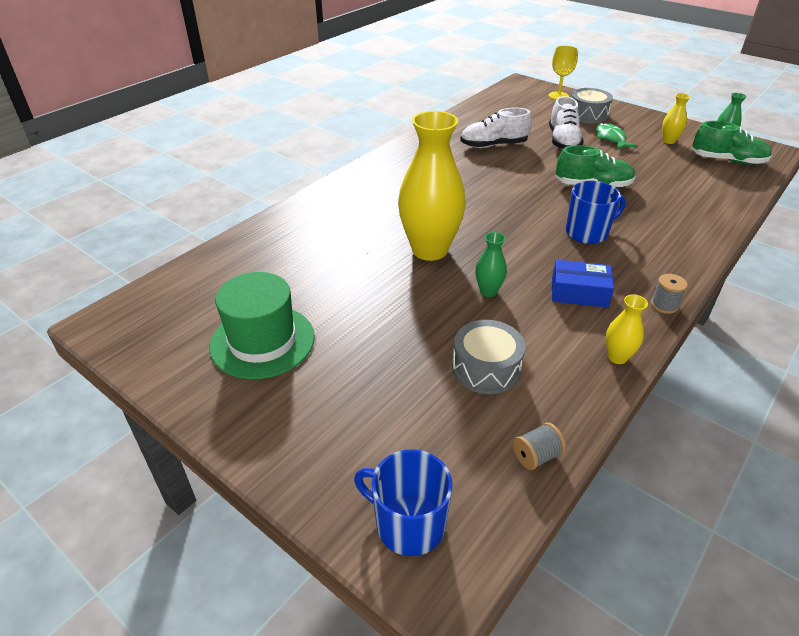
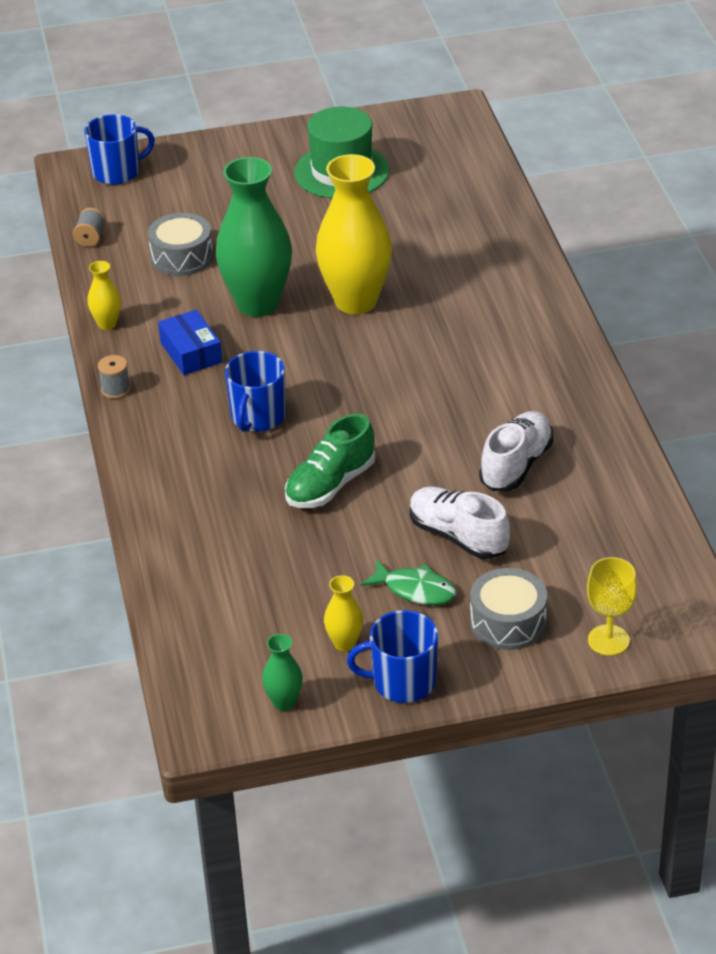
camera: 130 degrees right, 0 degrees up
green vase [475,232,507,297] -> green vase [216,157,292,317], size x2.27
blue box [552,260,614,308] -> blue box turned 75 degrees counterclockwise [158,310,222,375]
green shoe [692,121,772,165] -> none
none -> blue mug [347,610,438,703]

